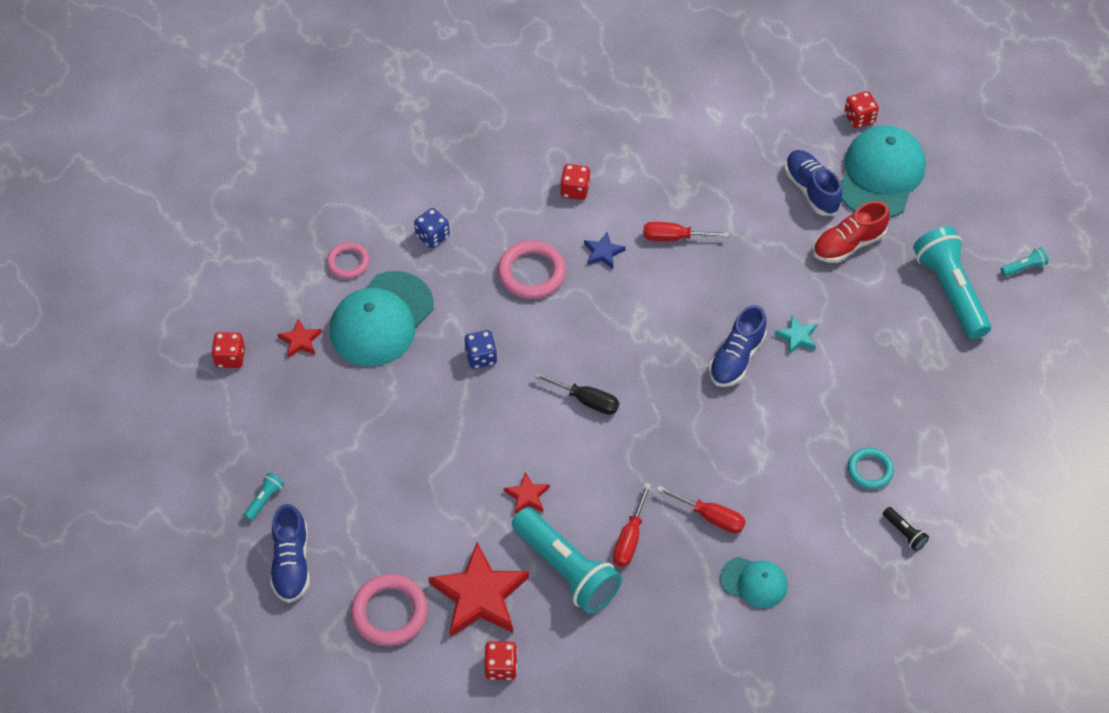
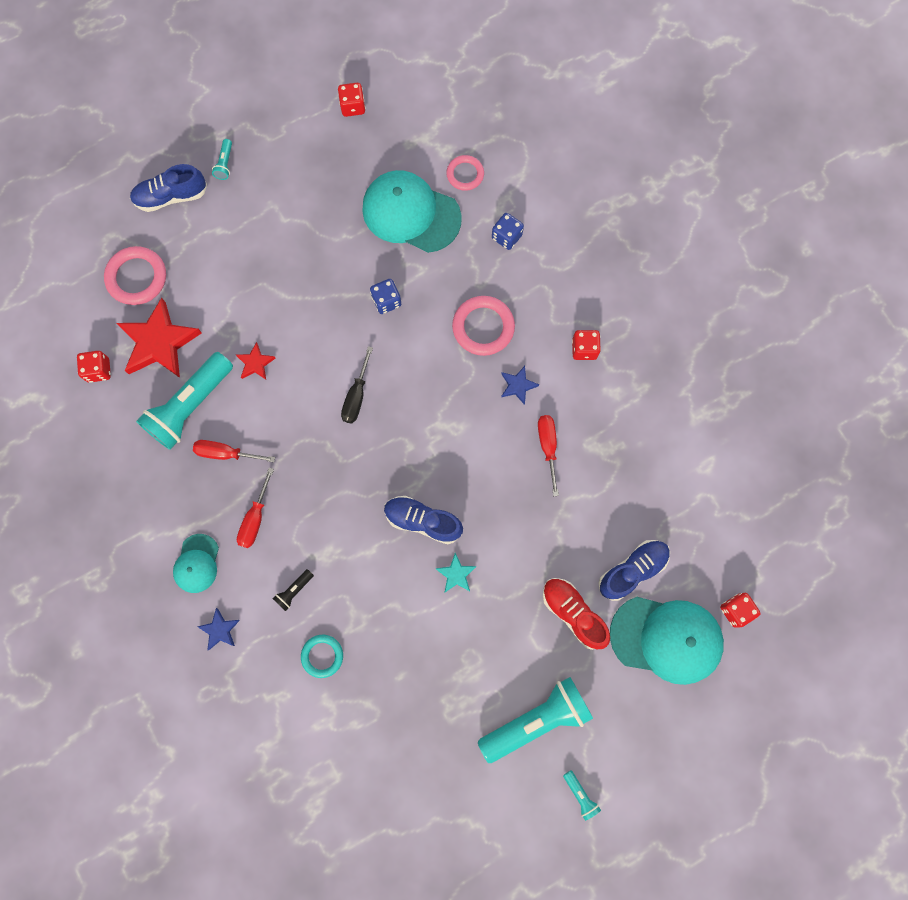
camera: 80 degrees right, 20 degrees up
turquoise flashlight [244,472,284,521] -> turquoise flashlight turned 75 degrees clockwise [212,139,232,180]
red star [278,319,322,358] -> none
black flashlight [883,507,929,551] -> black flashlight moved to [273,569,314,611]
none -> blue star [197,608,240,650]

